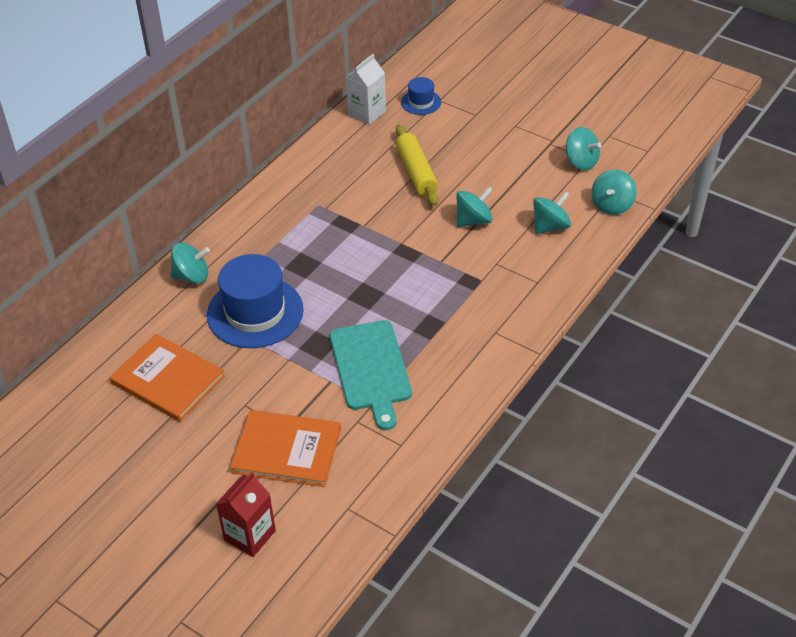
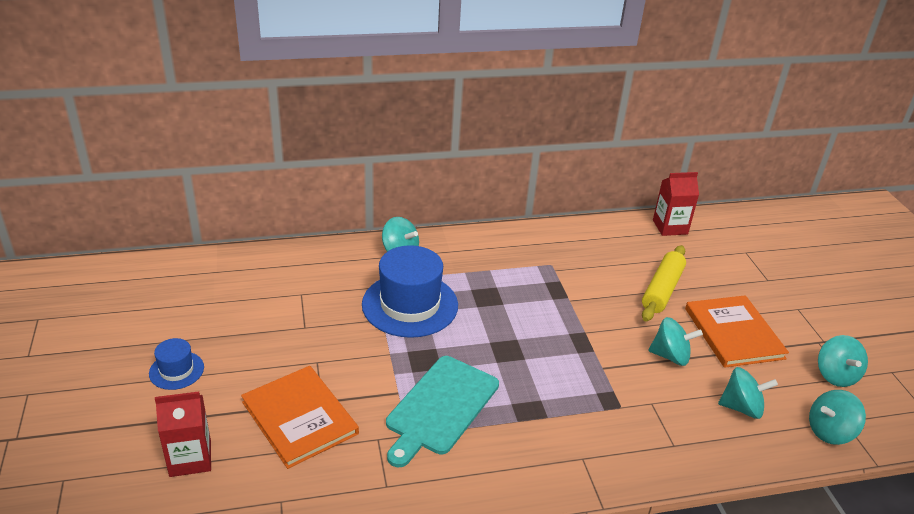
camera: 40 degrees right, 10 degrees down
orange book [110,334,225,422] -> orange book moved to [685,295,789,368]
white carton [346,54,386,125] -> red carton [653,172,699,236]
blue hat [401,77,441,115] -> blue hat moved to [149,338,204,390]

